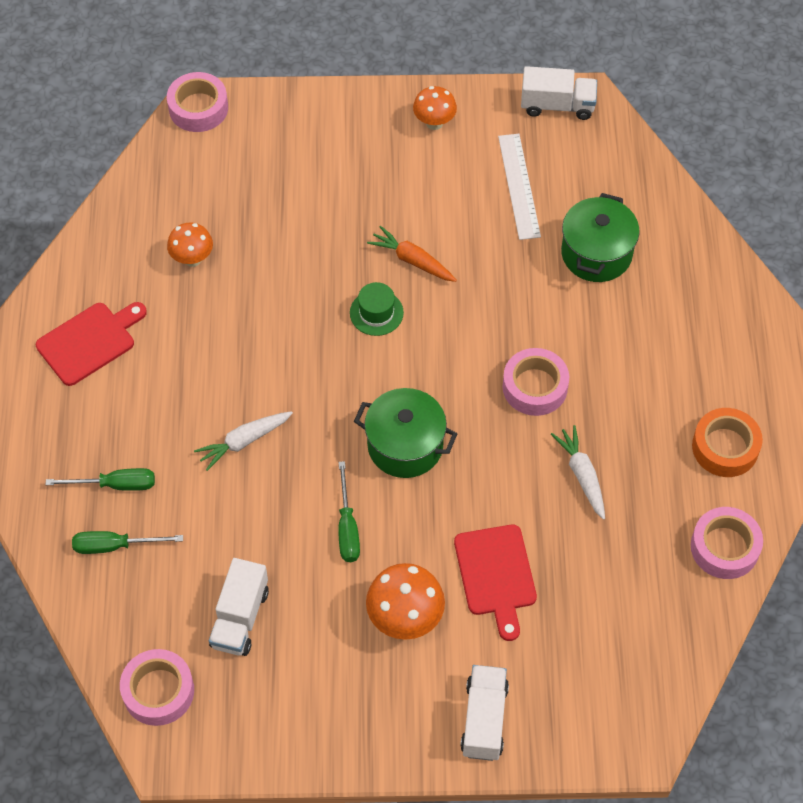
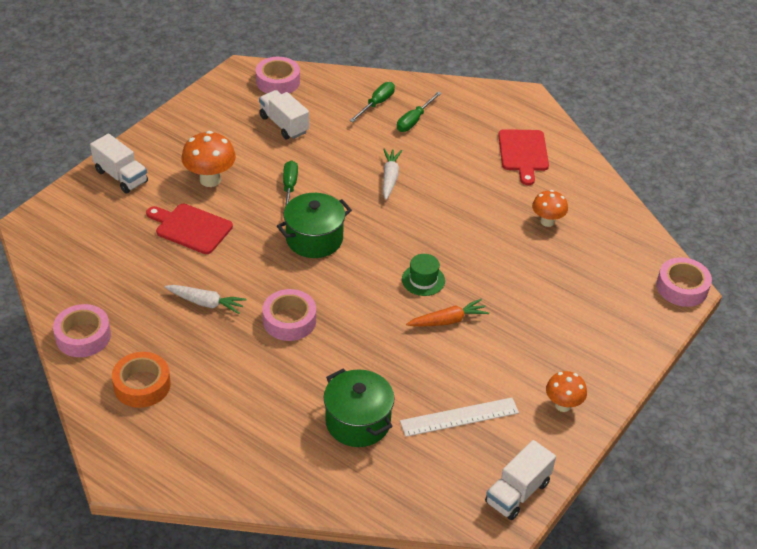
camera: 125 degrees right, 15 degrees down
green screwdriver [338,461,360,562] -> green screwdriver turned 60 degrees clockwise [283,160,298,216]
white ruler [498,134,541,240] -> white ruler turned 45 degrees counterclockwise [400,397,519,437]

